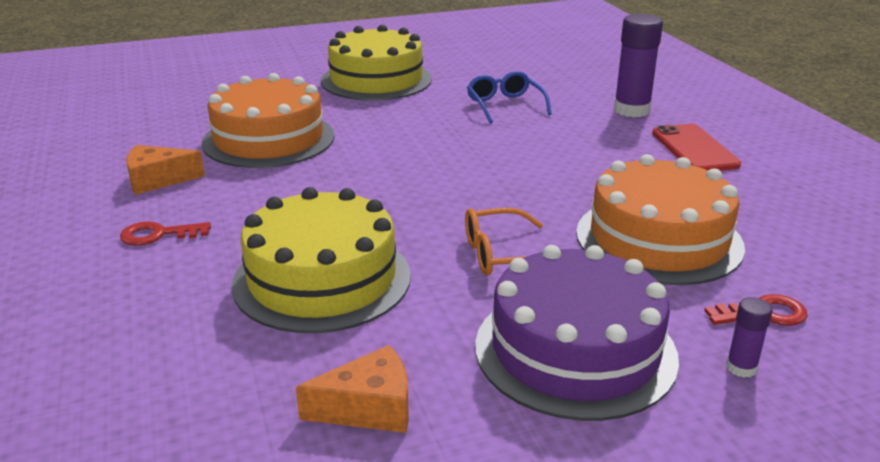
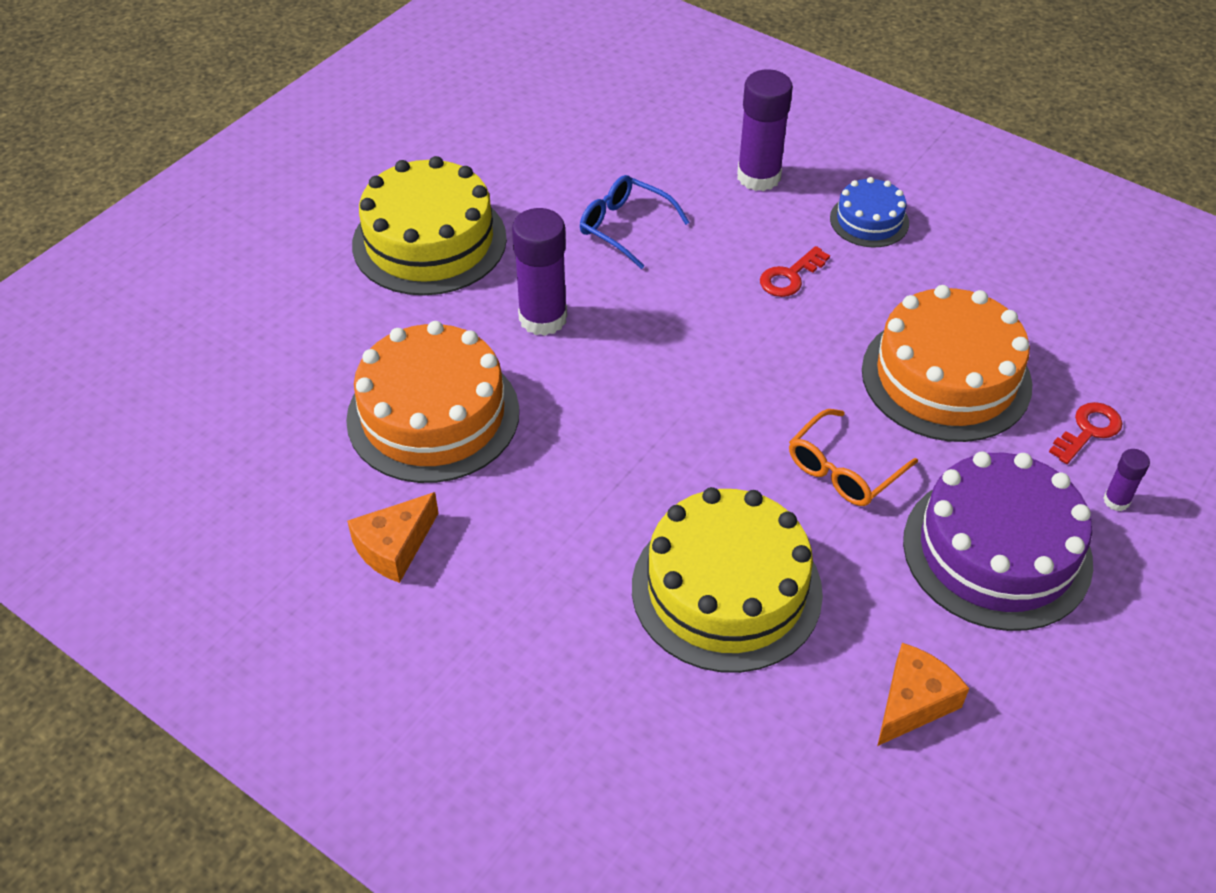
camera: 35 degrees left, 20 degrees up
red key [120,221,211,246] -> red key moved to [760,246,830,297]
red phone [652,124,741,171] -> blue cake [830,177,909,247]
none -> purple glue stick [512,208,567,336]

